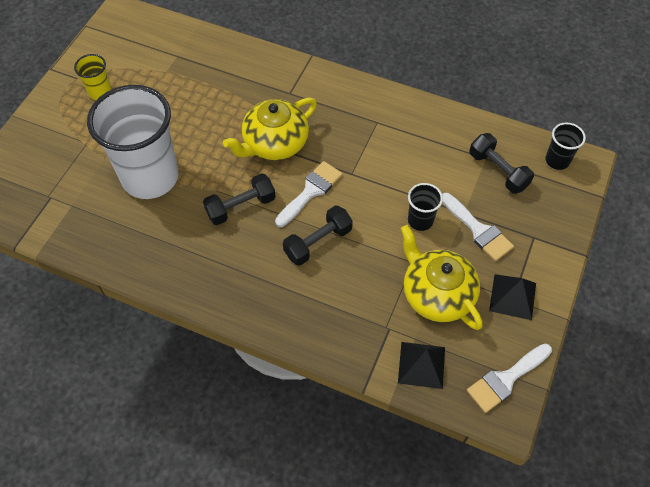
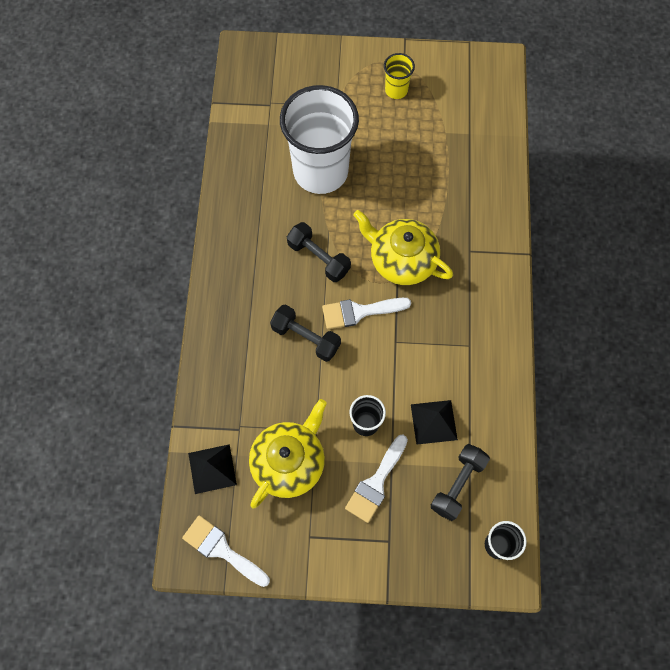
camera: 70 degrees right, 10 degrees up
white brush [275,161,343,227] -> white brush turned 150 degrees clockwise [322,298,411,329]
black pyramid [489,274,536,320] -> black pyramid moved to [411,400,458,445]

